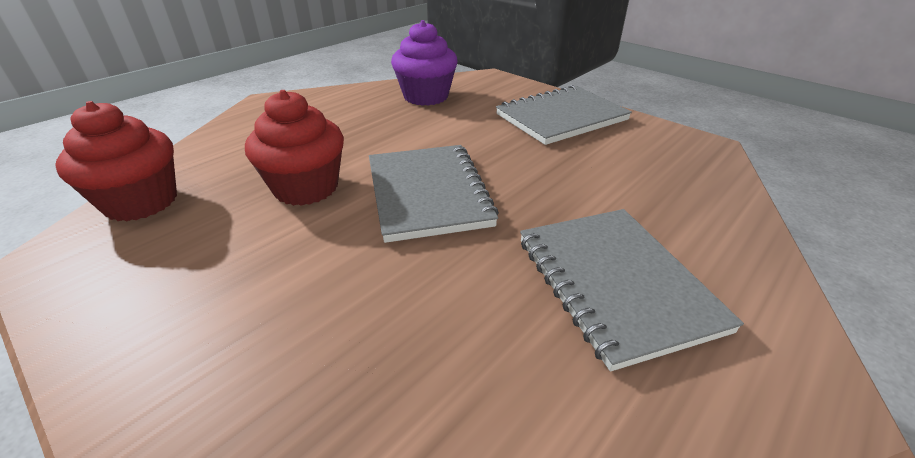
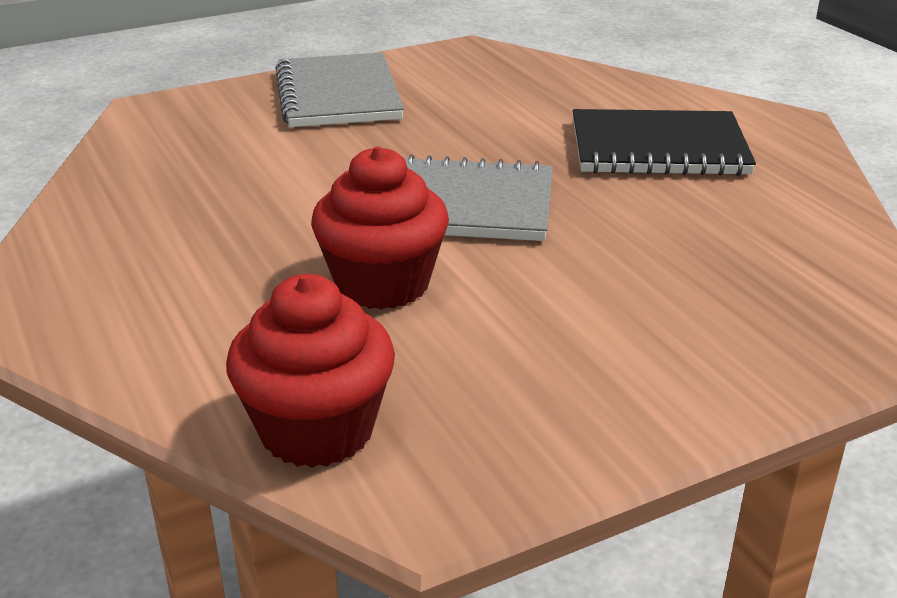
camera: 70 degrees left, 5 degrees down
purple cupcake [391,20,458,106] -> none
grey notebook [520,209,744,371] -> black notebook [573,109,756,176]

